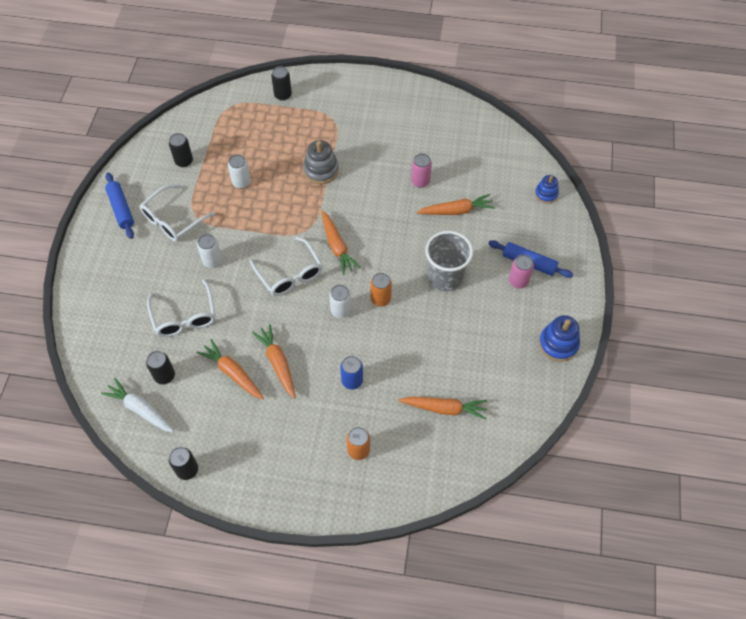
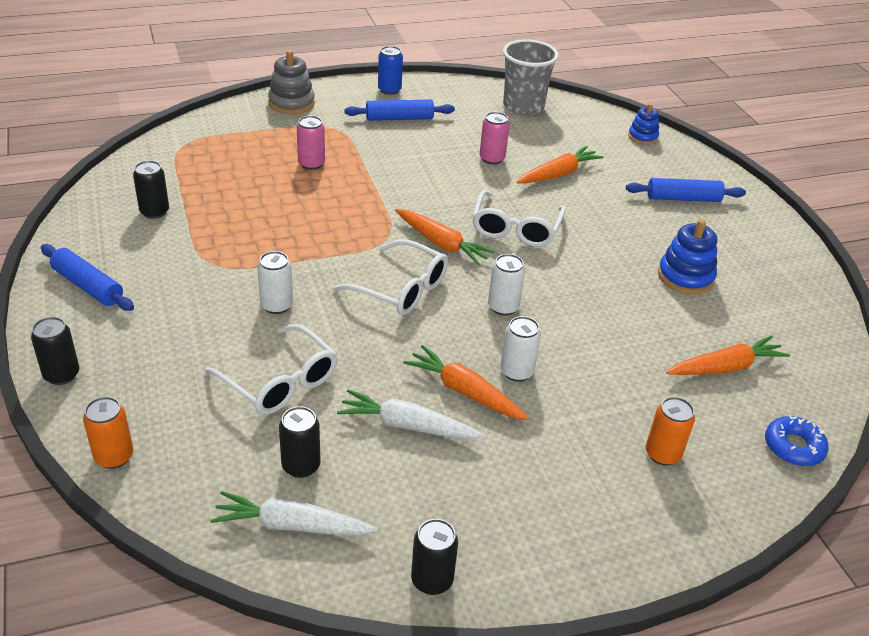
camera: 30 degrees left, 20 degrees down
white glasses [139,185,215,242] -> white glasses moved to [472,190,566,247]
orange carrot [197,339,264,399] -> white carrot [337,389,484,439]
white can [228,154,251,189] -> white can moved to [500,316,541,382]
black can [271,66,292,101] -> black can moved to [31,317,80,385]
grey stacking toy [303,140,339,184] -> grey stacking toy moved to [268,50,315,114]
blue can [340,356,363,390] -> blue can moved to [378,46,403,95]
orange can [370,273,392,307] -> orange can moved to [83,397,133,469]
grey cup [425,231,473,291] -> grey cup moved to [503,39,559,115]
pink can [509,255,534,289] -> pink can moved to [297,116,325,170]
blue stacking toy [539,315,580,362] -> blue stacking toy moved to [658,219,717,294]
none -> blue rolling pin [345,100,455,121]
none -> blue donut [765,415,829,466]

